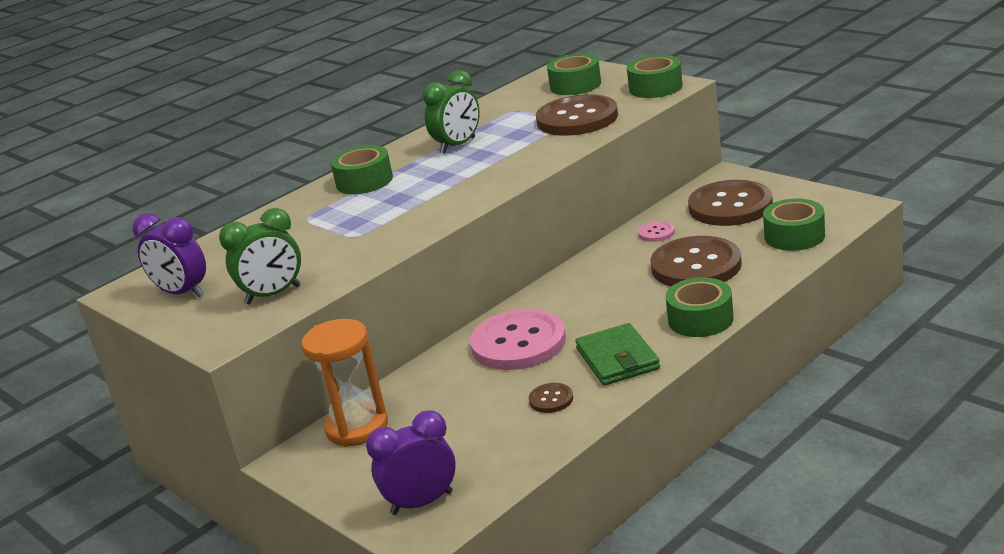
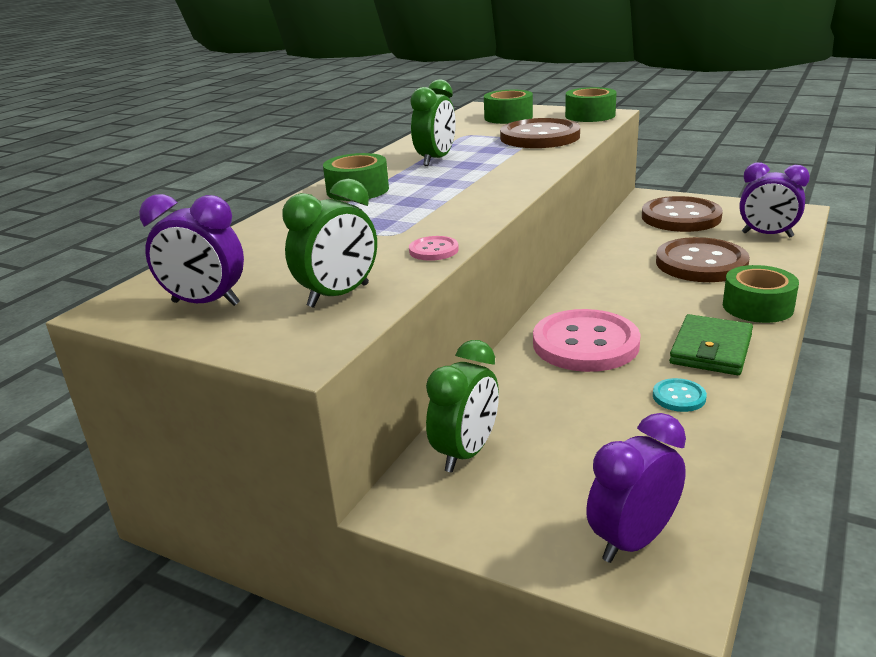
camera: 20 degrees left, 0 degrees up
orange hourglass [301,319,388,447] -> green clock [426,340,499,473]
brown button [529,383,573,413] -> turquoise button [653,378,707,412]
green wallet [575,323,660,386] -> green wallet turned 60 degrees clockwise [669,314,753,375]
pink button [638,221,675,242] -> pink button moved to [409,236,459,261]
green tape [763,199,825,251] -> purple clock [740,162,810,238]

